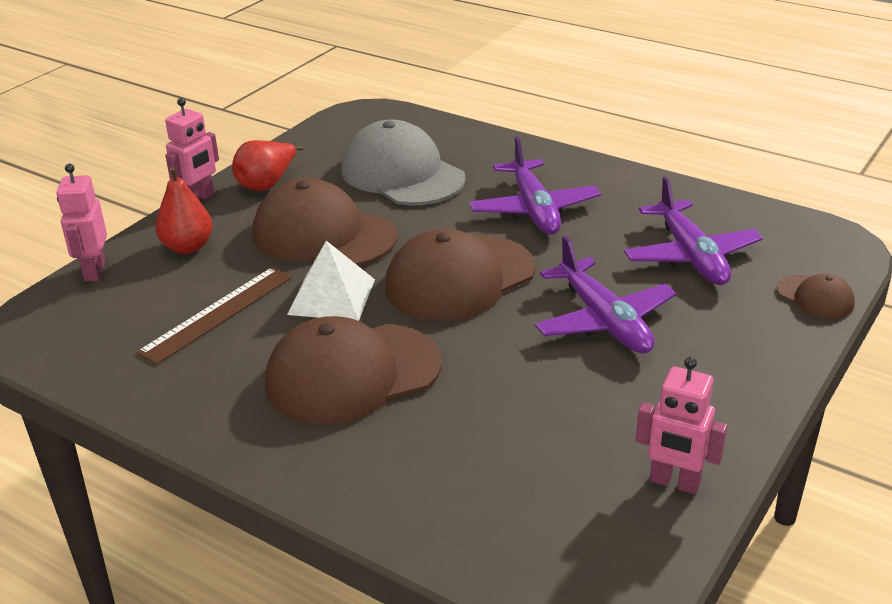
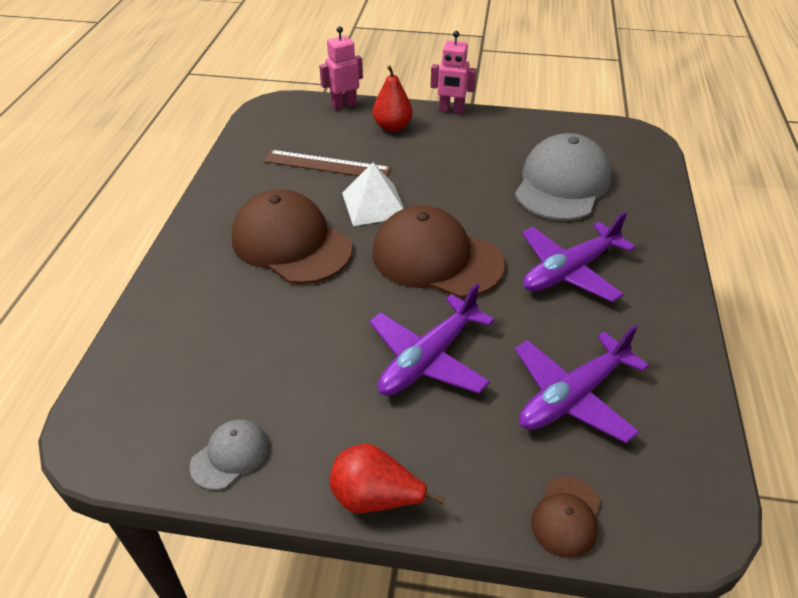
camera: 65 degrees right, 10 degrees up
red pear [232,140,304,191] -> red pear moved to [330,443,445,513]
brown cap [253,178,398,266] -> none
pink robot [636,357,727,494] -> grey cap [190,419,269,490]

